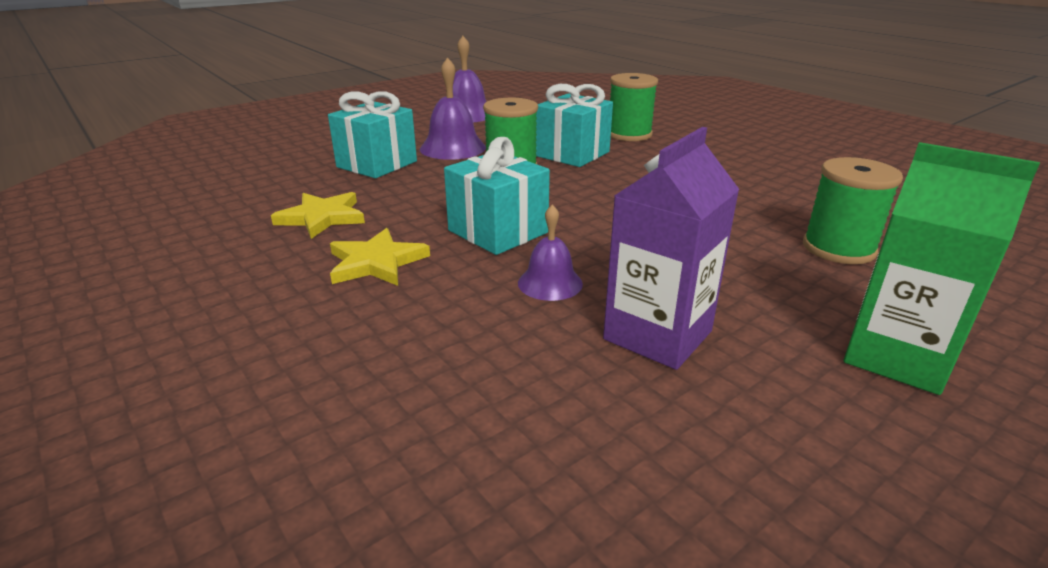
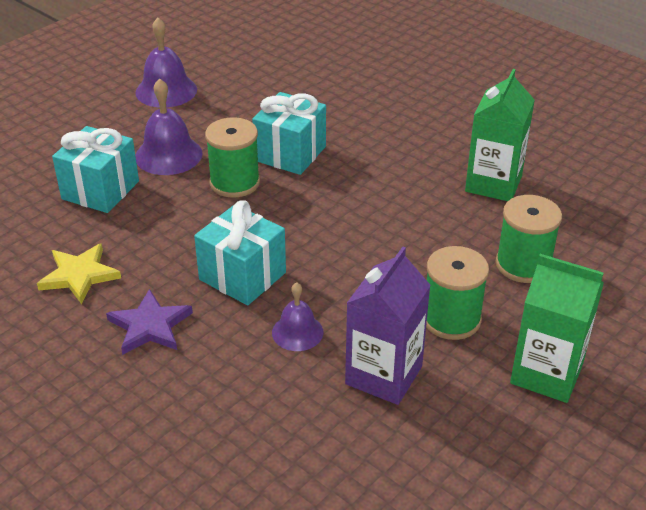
camera: 10 degrees left, 10 degrees up
yellow star [330,228,430,286] -> purple star [106,289,193,355]
green spool [610,73,658,141] -> green spool moved to [426,246,489,340]
none -> green carton [465,69,535,201]

